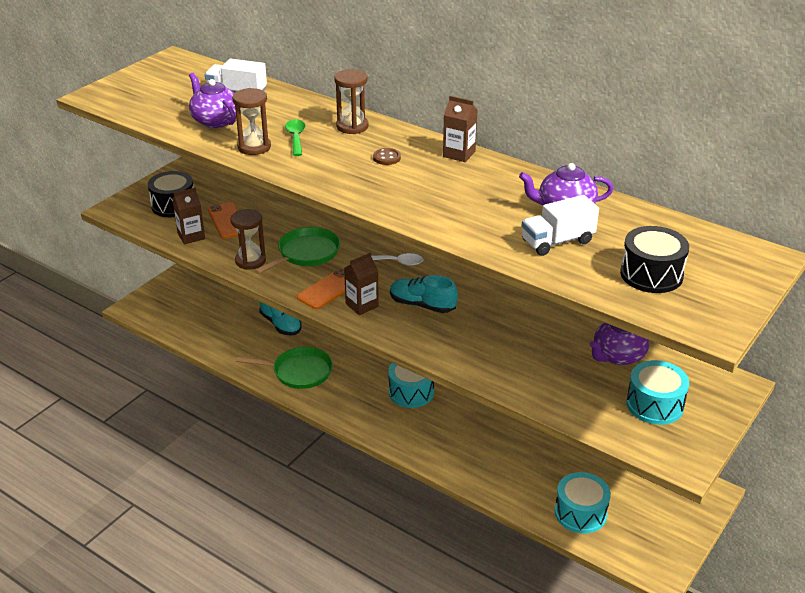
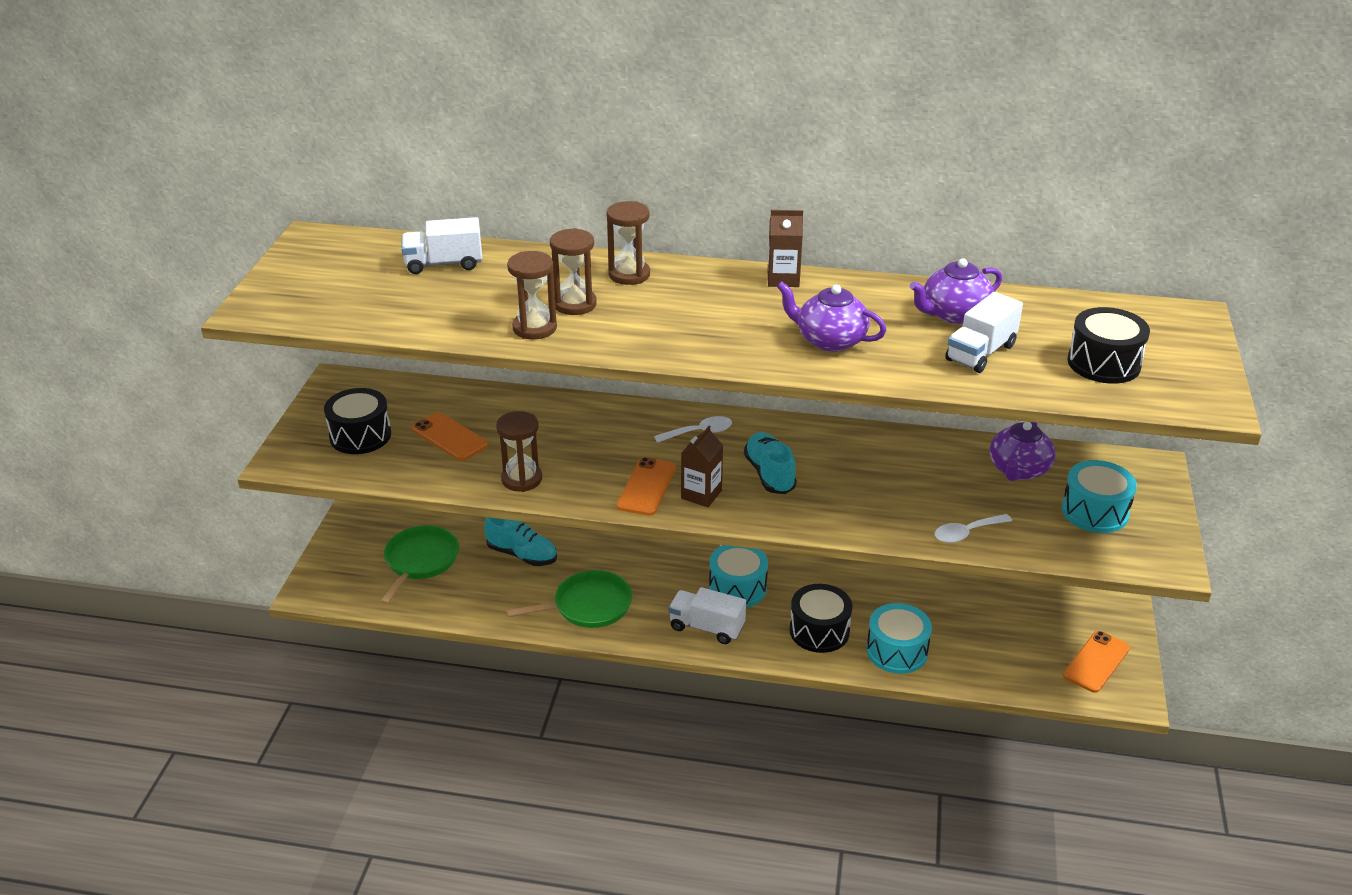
camera: 25 degrees left, 0 degrees up
brown carton [172,187,205,244] -> none
purple teapot [189,73,236,128] -> purple teapot moved to [777,281,886,352]
green pan [254,227,340,274] -> green pan moved to [380,525,459,605]
green spoon [285,119,305,156] -> brown hourglass [550,228,597,315]
brown button [373,148,401,165] -> none
turquoise shoe [390,275,458,313] -> turquoise shoe turned 75 degrees clockwise [744,432,797,494]
turquoise drum [555,472,611,533] -> turquoise drum moved to [866,603,932,674]
none -> white truck [669,587,746,644]
none -> black drum [790,584,852,653]
none -> white spoon [935,514,1012,543]
none -> orange phone [1063,631,1130,693]

